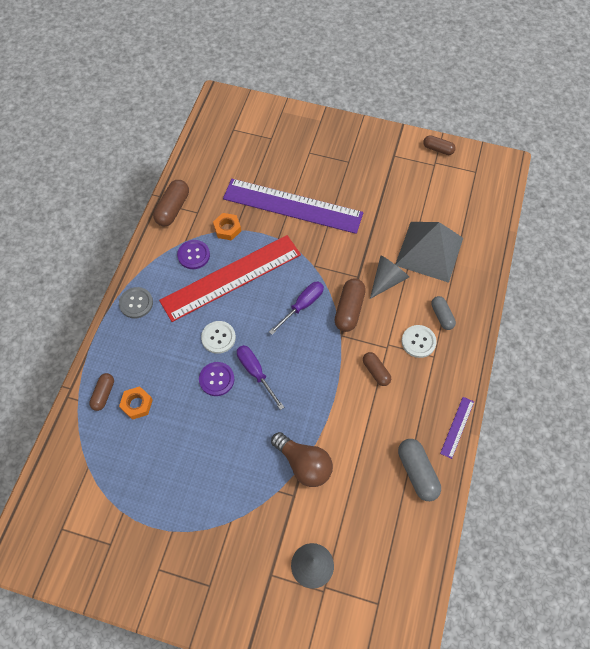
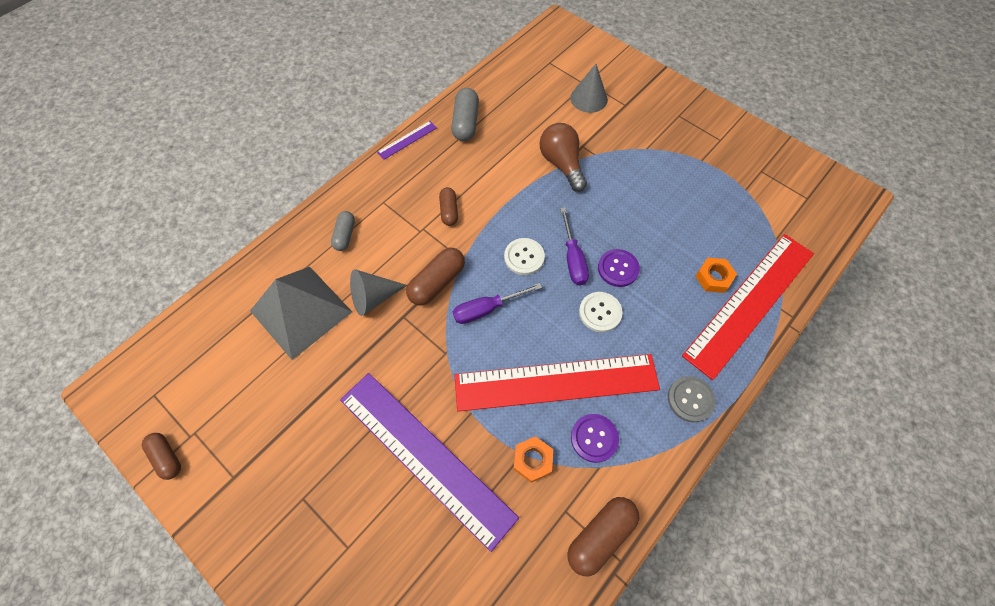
camera: 155 degrees left, 0 degrees up
brown capsule [89,373,114,411] -> red ruler [682,234,814,380]
white button [401,325,437,358] -> white button moved to [504,238,545,275]

